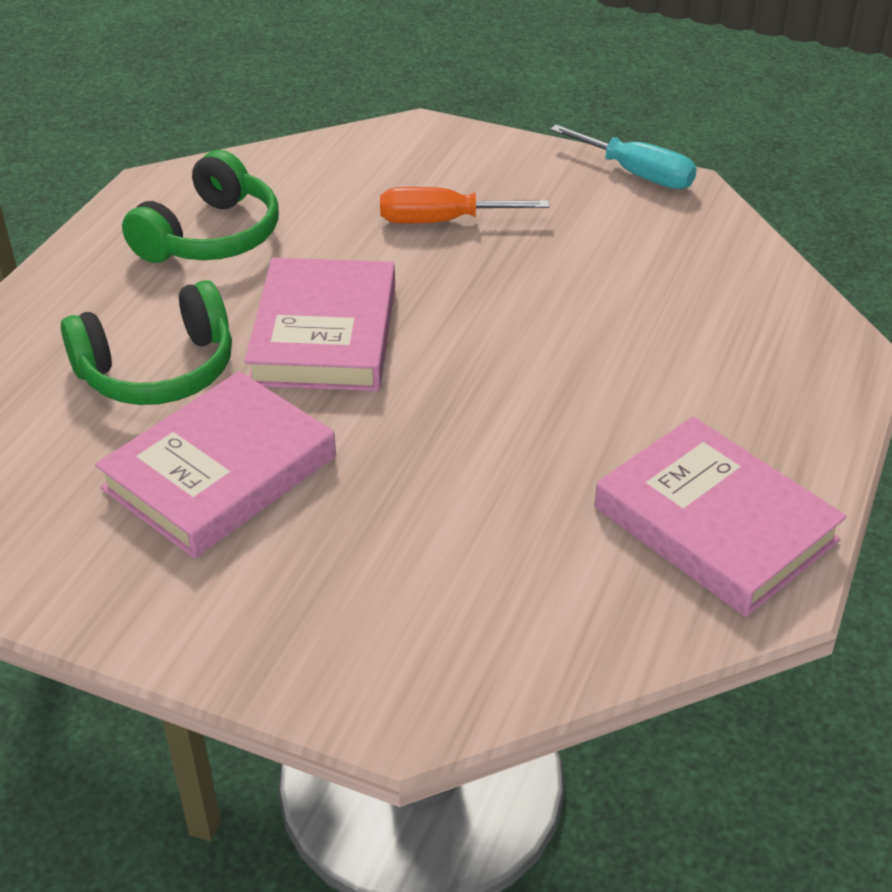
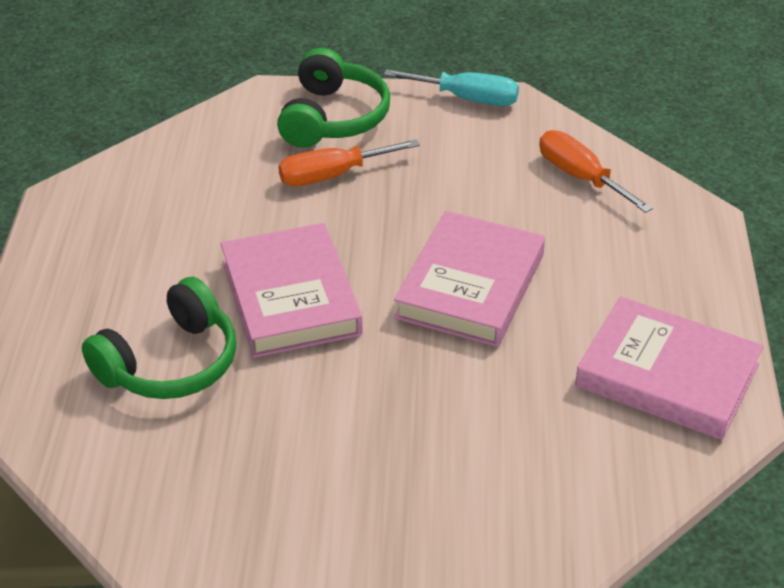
camera: 20 degrees left, 0 degrees up
pink book [95,371,336,558] -> pink book moved to [394,211,545,347]
green headphones [122,150,279,263] -> green headphones moved to [277,48,390,148]
none -> orange screwdriver [539,130,653,213]

